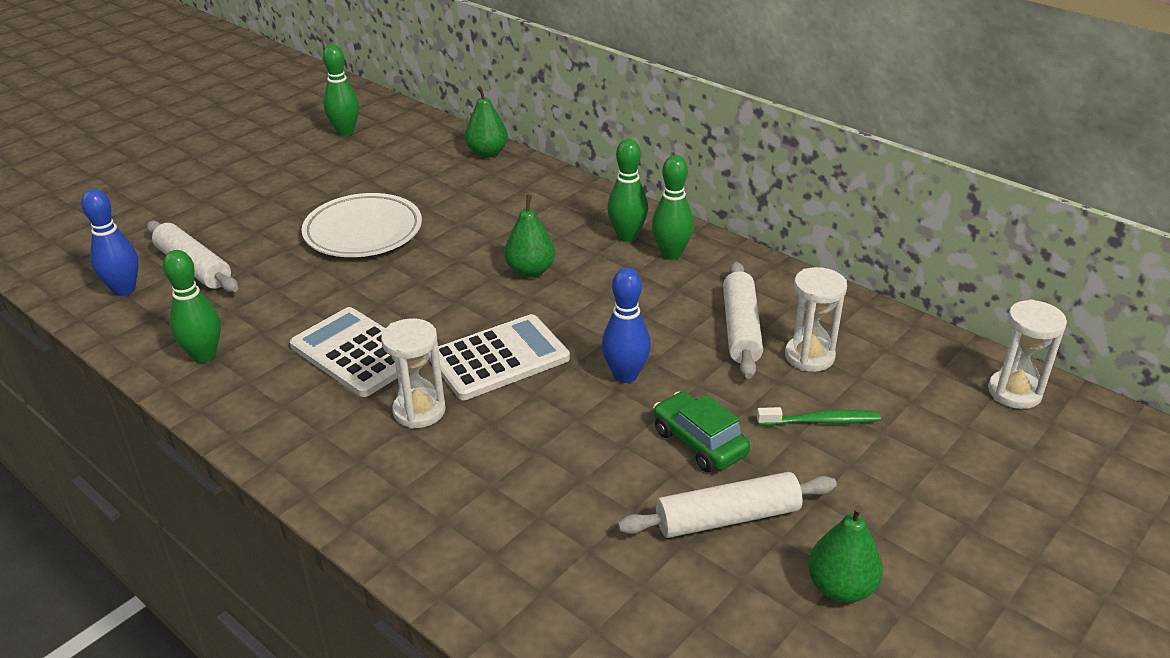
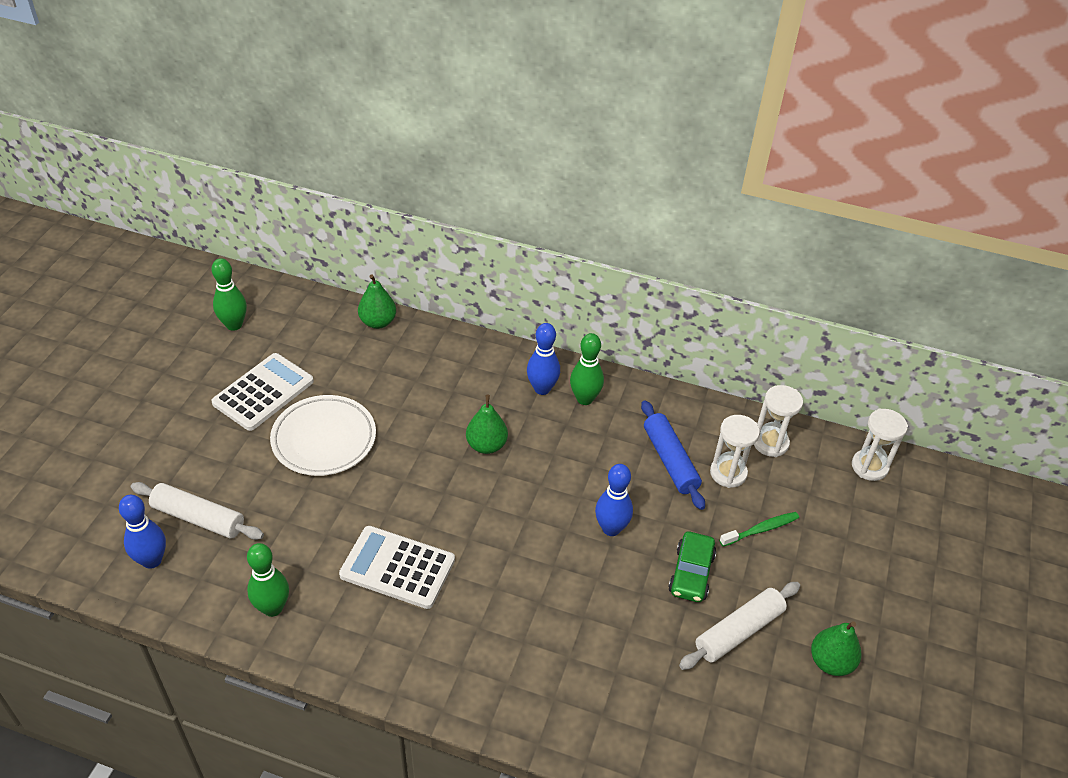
camera: 25 degrees left, 10 degrees up
white hourglass [381,318,446,429] -> white hourglass moved to [754,385,803,457]
white calculator [429,314,570,400] -> white calculator moved to [211,353,314,431]
green bowling pin [607,139,648,242] -> blue bowling pin [527,323,560,395]
green car [653,391,750,472] -> green car turned 105 degrees counterclockwise [668,532,717,602]
white rolling pin [723,262,763,379] -> blue rolling pin [641,400,705,510]

